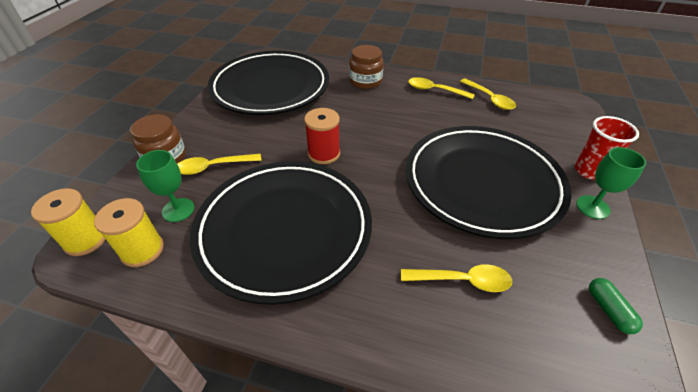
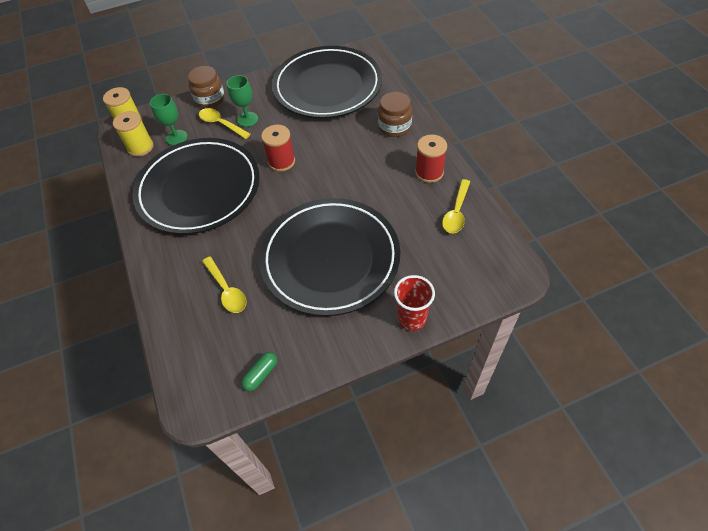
camera: 55 degrees right, 10 degrees up
yellow spoon [408,77,475,99] -> red spool [415,135,447,183]
green goblet [576,147,646,219] -> green goblet moved to [227,75,258,127]

